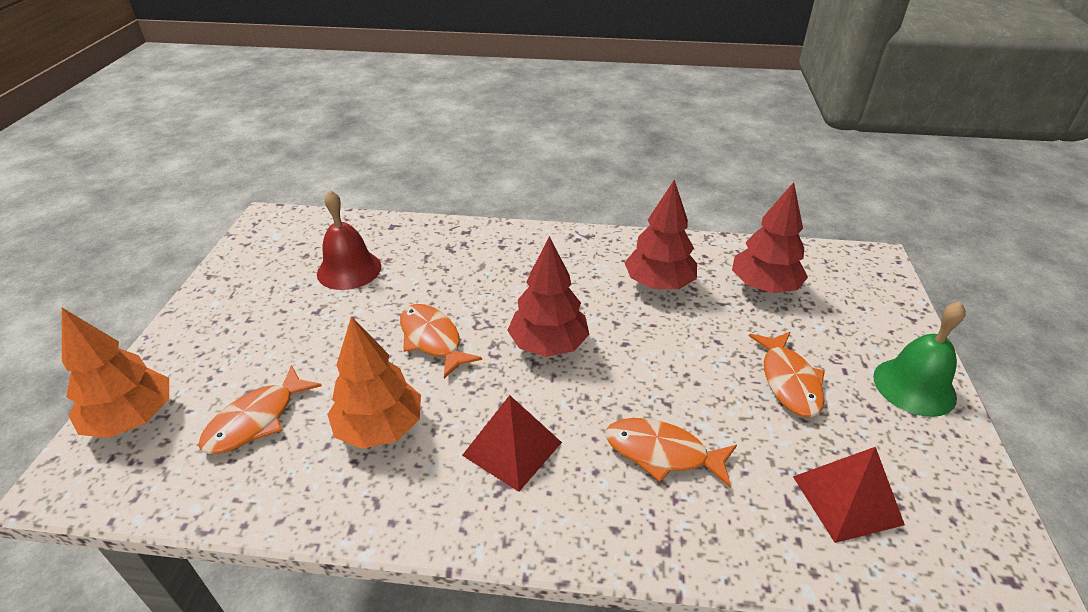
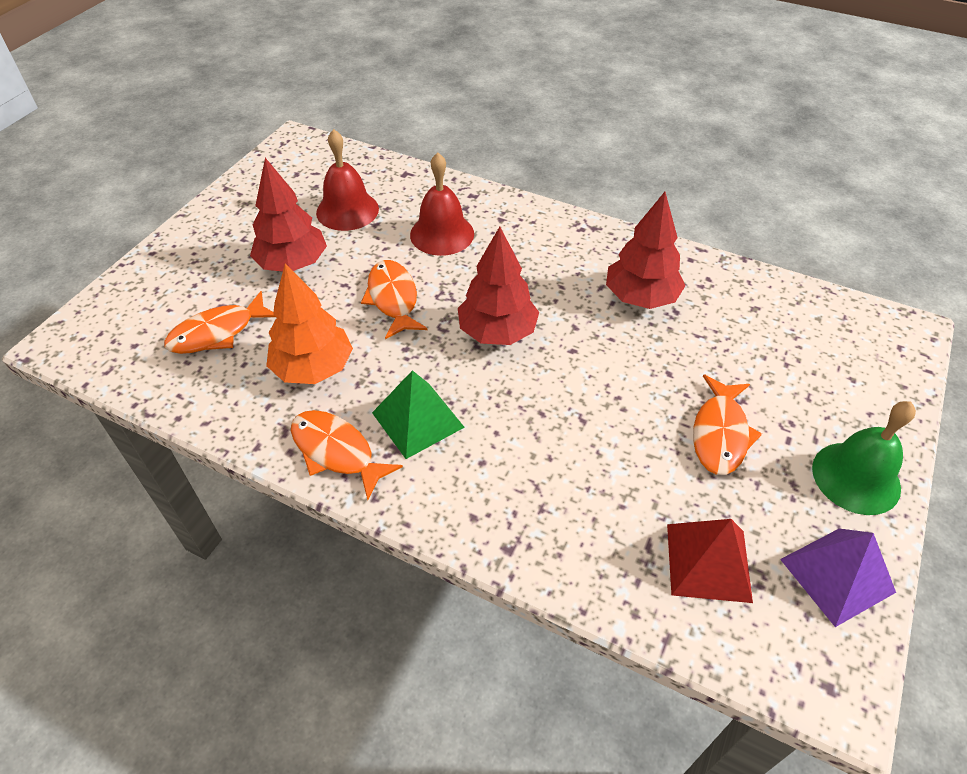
camera: 20 degrees right, 10 degrees up
orange tree [62,308,169,438] -> none
red pyramid [462,395,562,492] -> green pyramid [372,370,465,459]
orange fish [605,418,737,487] -> orange fish moved to [291,410,403,500]
red tree [732,182,808,293] -> red tree moved to [250,158,327,272]
none -> red bell [410,152,474,256]
none -> purple pyramid [780,528,896,627]

